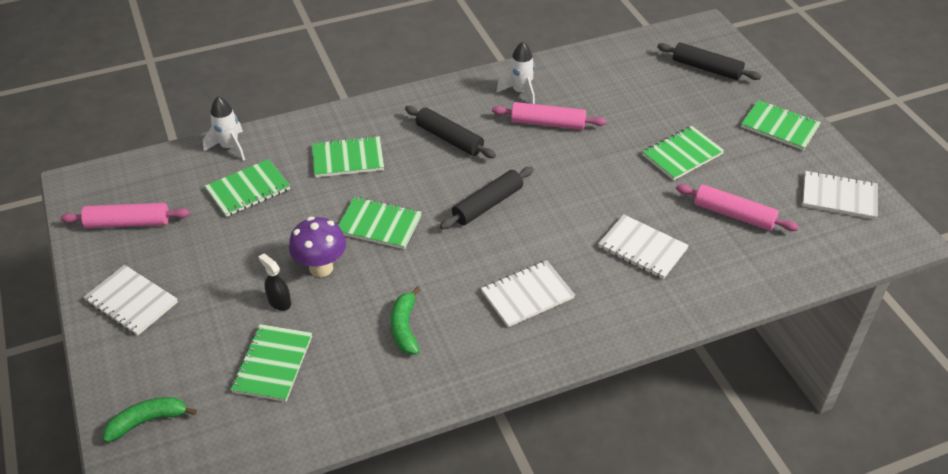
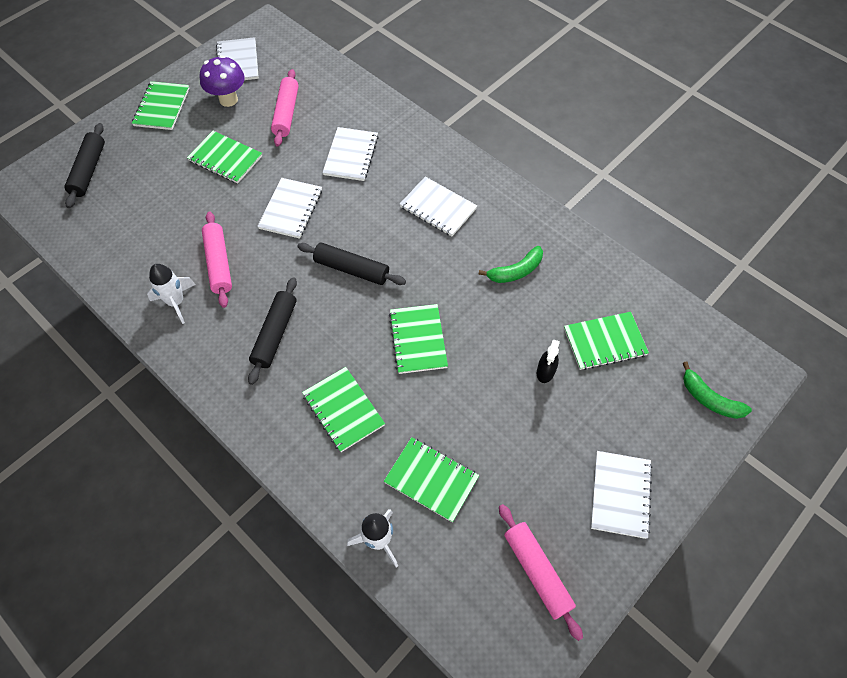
camera: 115 degrees left, 15 degrees up
purple mushroom [289,217,346,277] -> purple mushroom moved to [200,55,245,107]
none -> white notebook [257,178,322,239]

